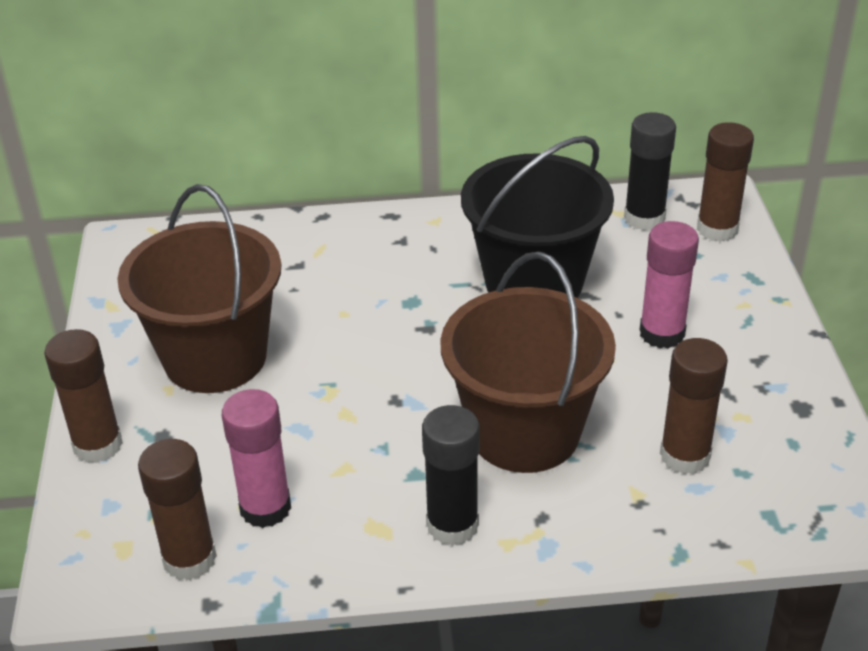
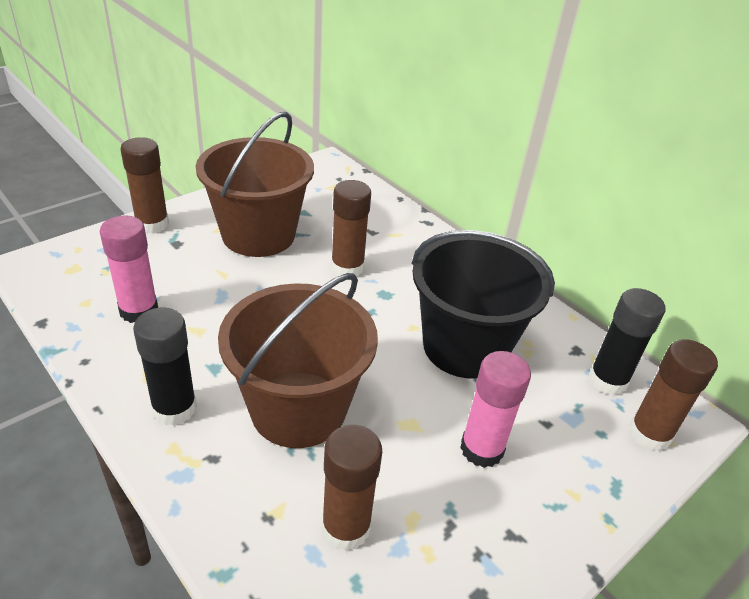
camera: 50 degrees right, 0 degrees up
brown glue stick [138,439,217,580] -> brown glue stick moved to [331,180,371,276]

